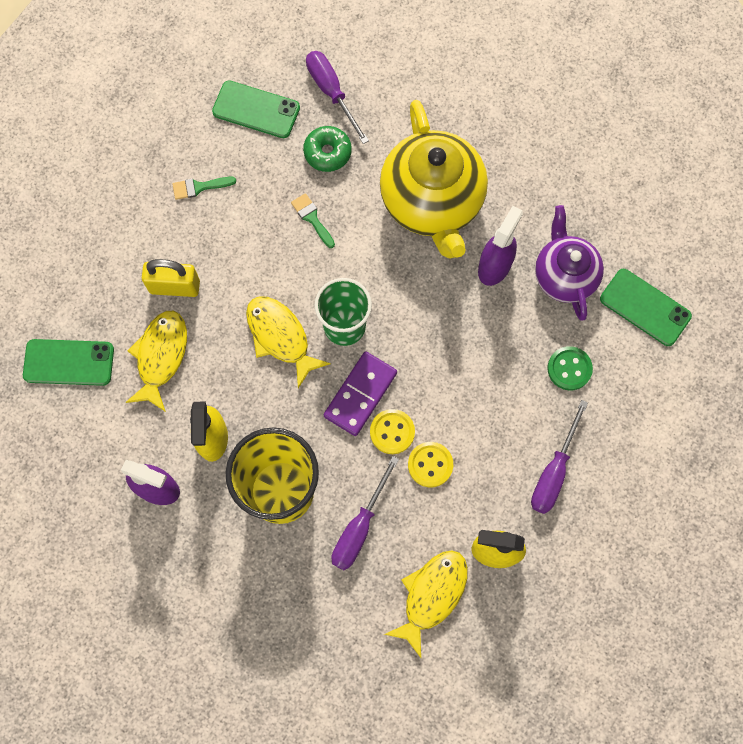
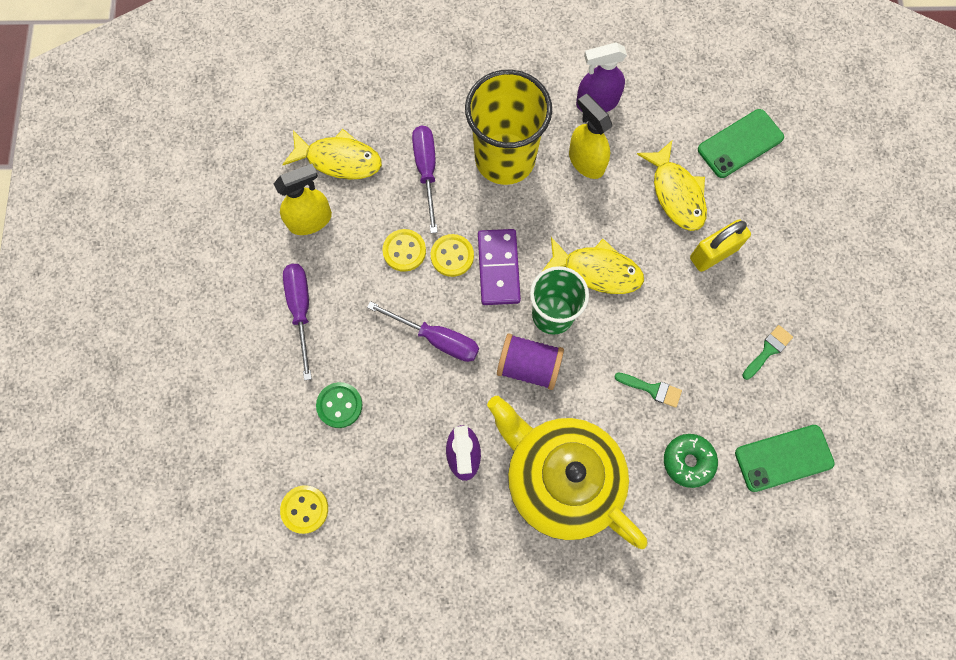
camera: 145 degrees right, 0 degrees up
purple screwdriver [306,51,369,144] -> purple screwdriver moved to [367,301,479,362]
yellow fish [384,551,468,658] -> yellow fish turned 75 degrees counterclockwise [282,129,382,180]
purple teapot [535,205,604,321] -> none
green phone [600,269,692,346] -> yellow button [280,485,328,534]
none -> purple spool [497,334,564,390]

